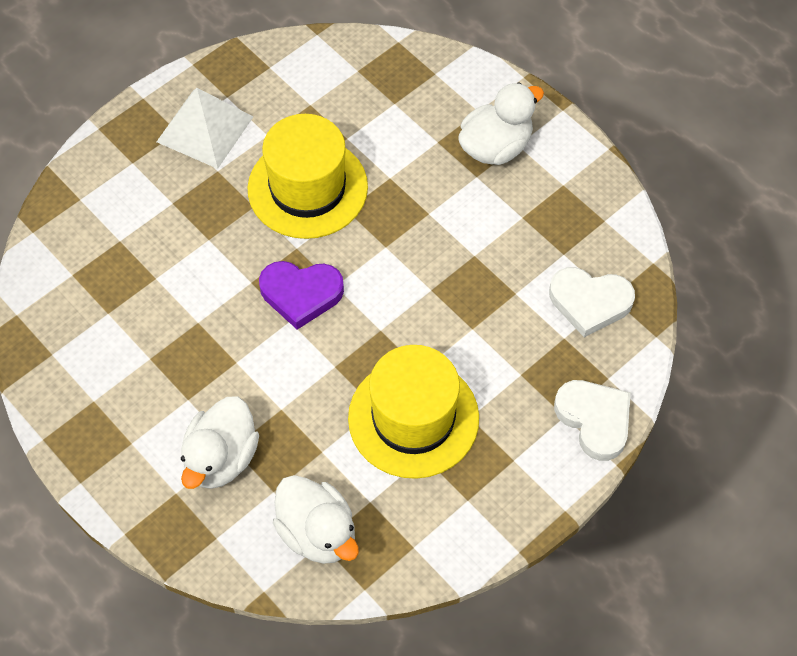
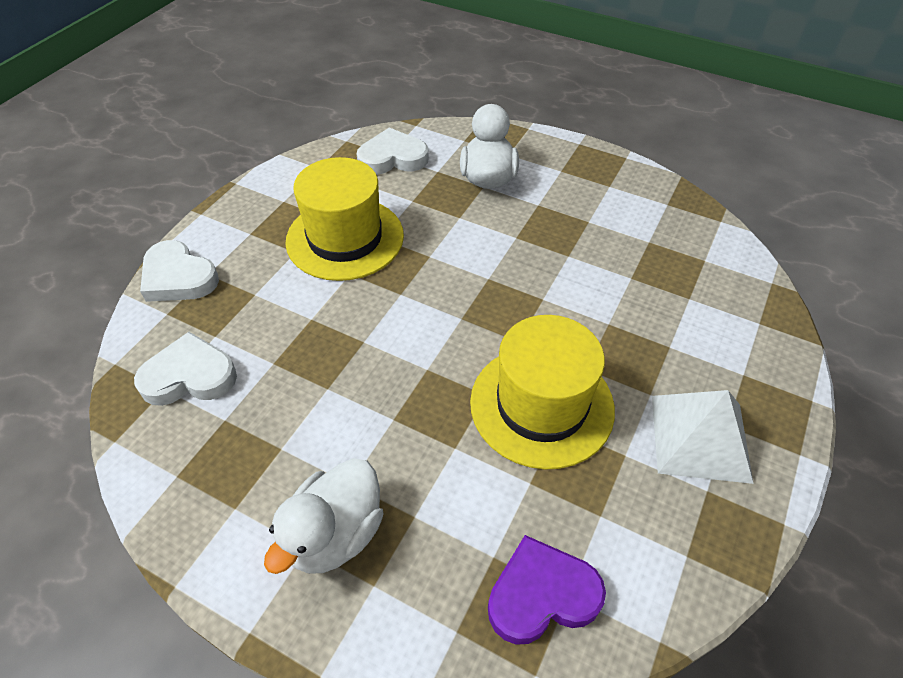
camera: 160 degrees right, 10 degrees down
purple heart [259,261,344,330] -> purple heart moved to [488,535,606,645]
white duck [273,475,359,564] -> white heart [357,128,429,175]

